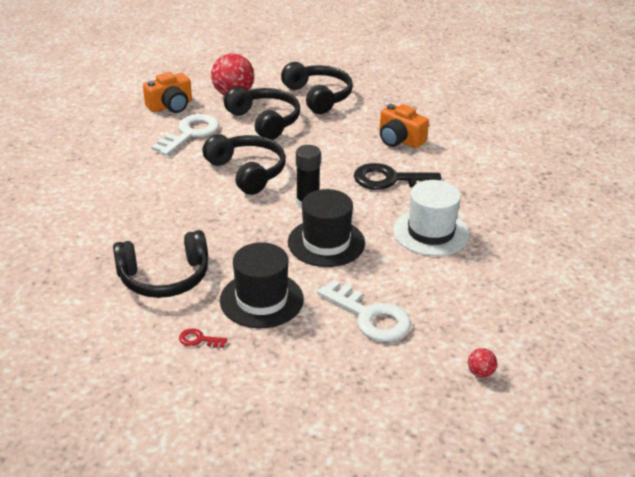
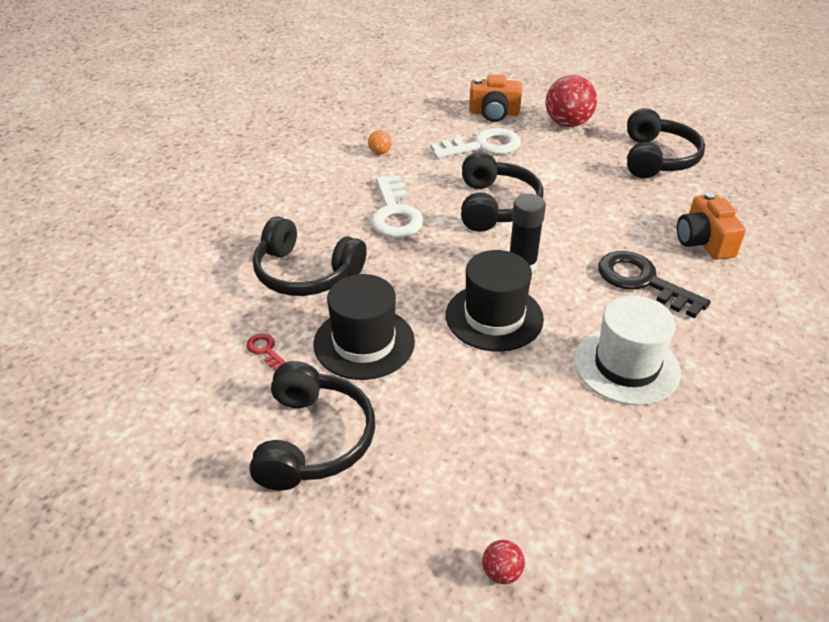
camera: 40 degrees right, 5 degrees up
black headphones [224,86,300,140] -> black headphones moved to [250,361,375,491]
white key [317,279,411,342] -> white key moved to [370,175,424,238]
none -> orange ball [368,130,392,155]

